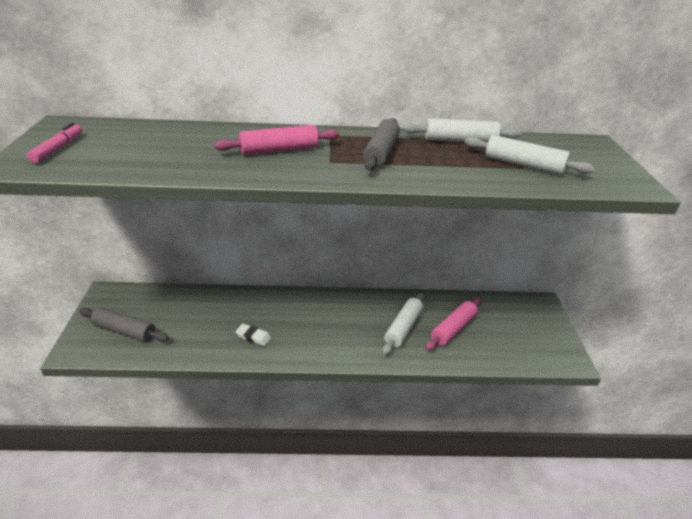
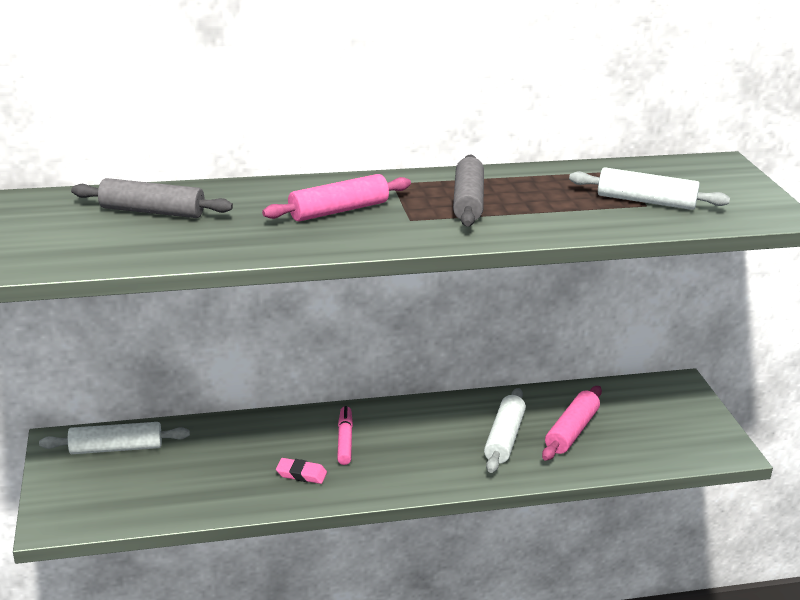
camera: 10 degrees left, 5 degrees down
pink marker [27,123,82,163] -> pink marker moved to [337,406,353,465]
grey rolling pin [79,307,169,342] -> grey rolling pin moved to [71,178,233,218]
white eraser [235,324,271,346] -> pink eraser [276,458,327,484]
white rolling pin [403,118,522,142] -> white rolling pin moved to [39,422,190,454]

